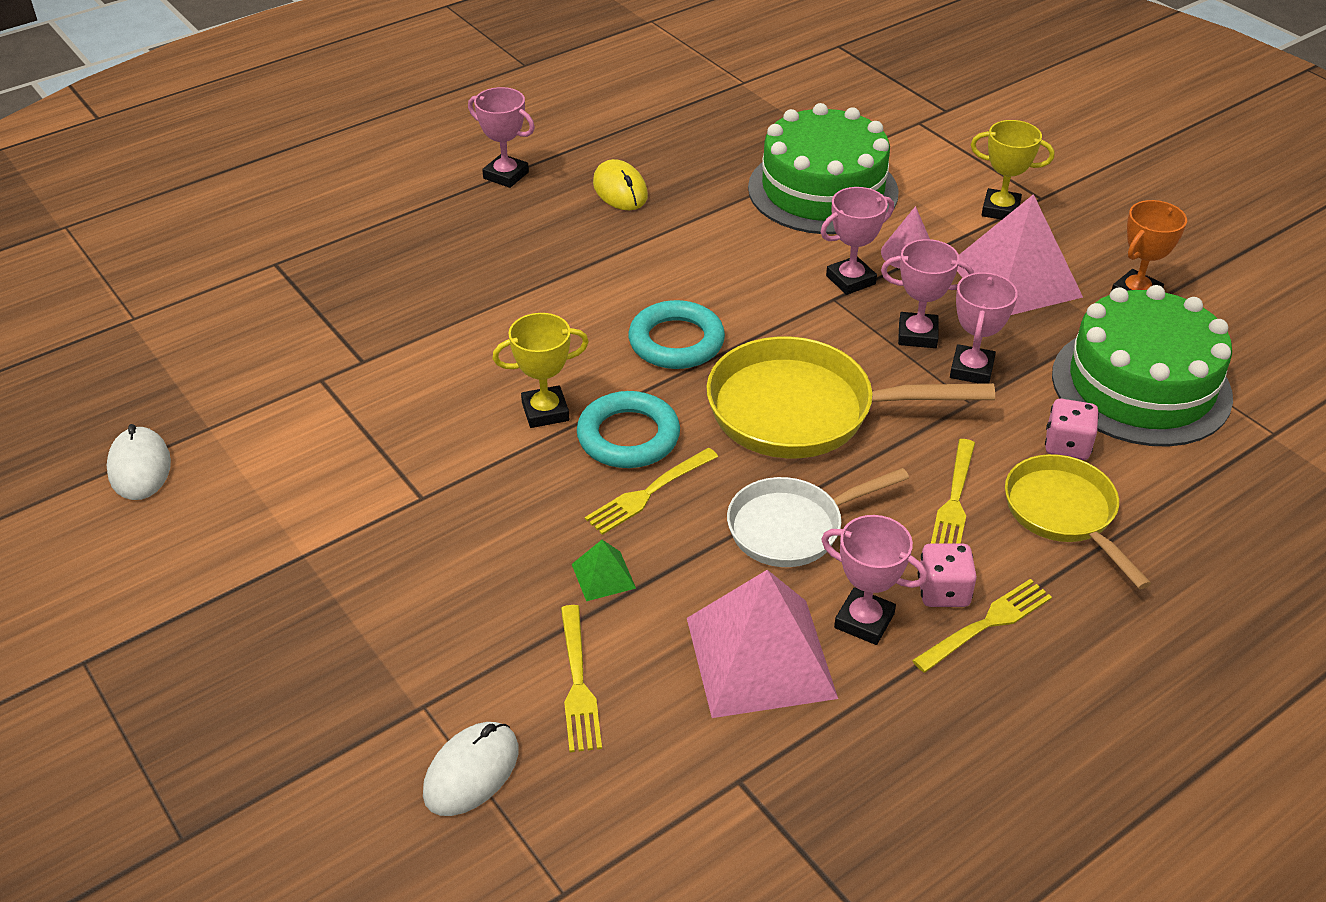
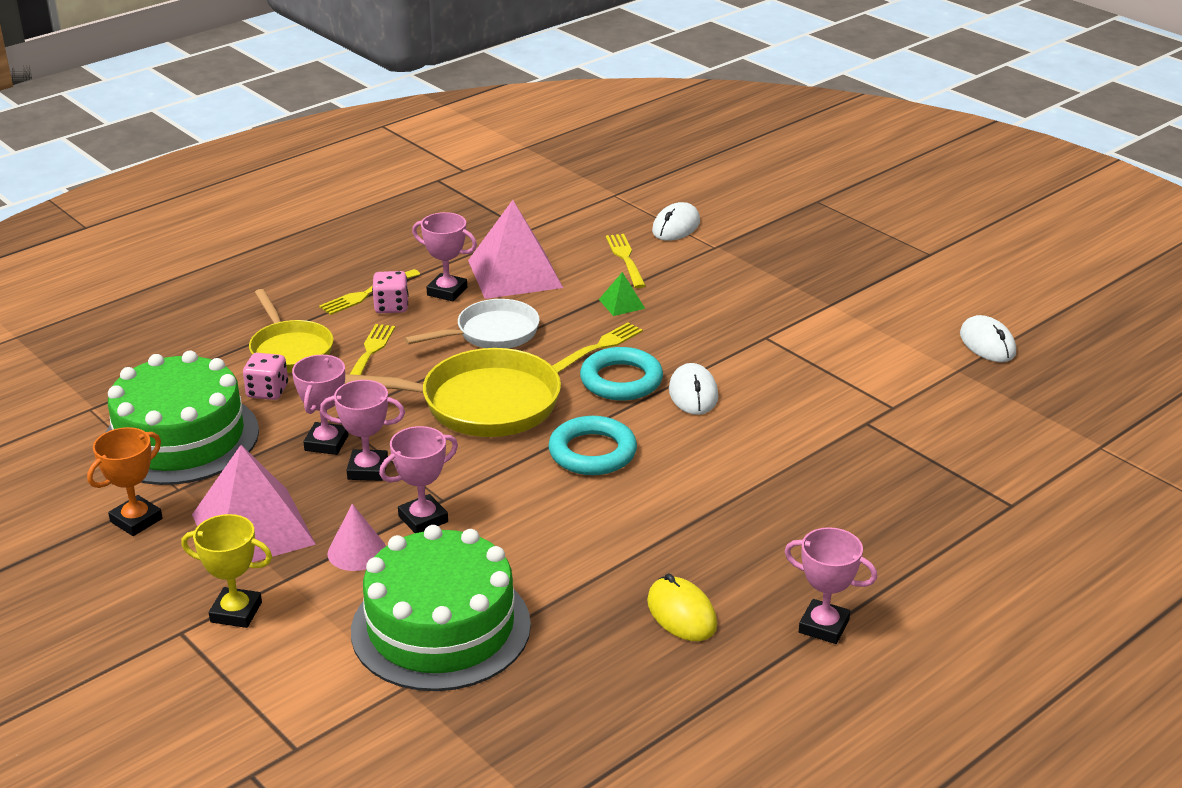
camera: 175 degrees right, 10 degrees down
yellow trophy [492,313,589,428] -> white mouse [669,363,718,415]

